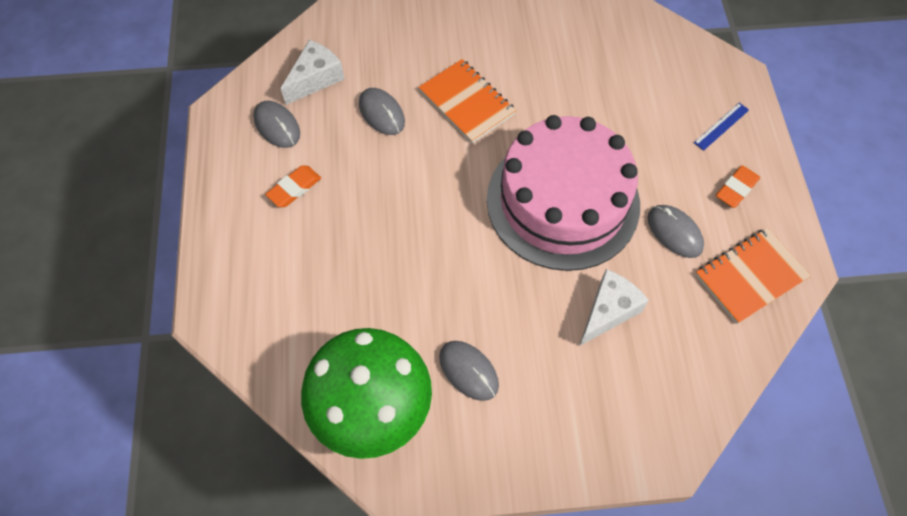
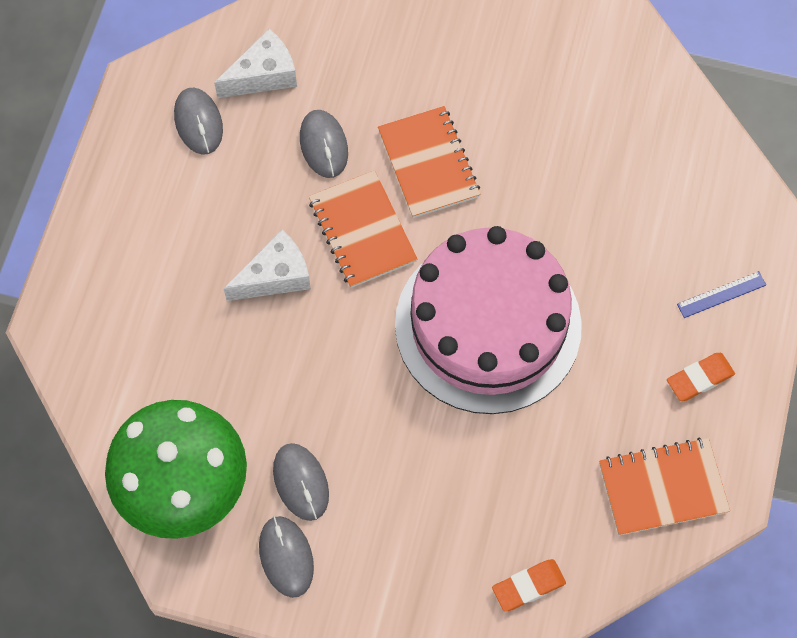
camera: 20 degrees right, 5 degrees up
orange eraser [265,165,321,207] -> orange eraser moved to [492,559,566,612]
white cheese [579,269,649,346] -> white cheese moved to [223,230,311,301]
grey mouse [647,205,704,258] -> grey mouse moved to [259,516,314,598]
none -> orange notebook [309,170,417,288]

